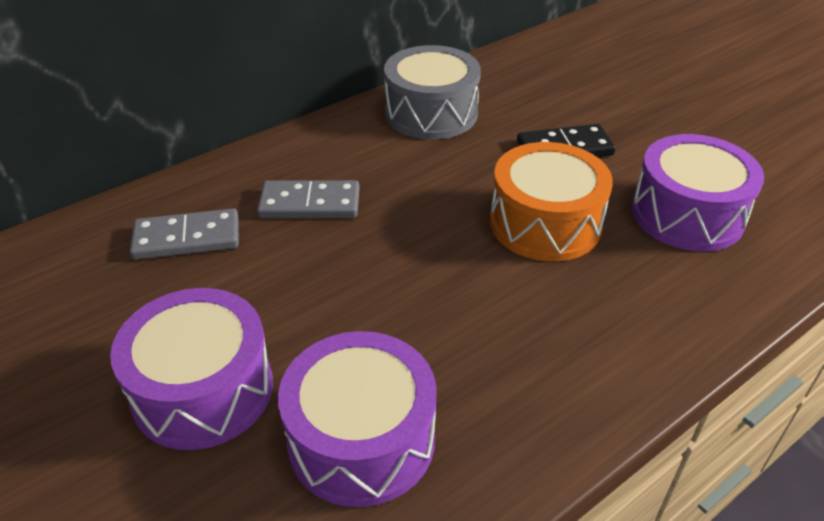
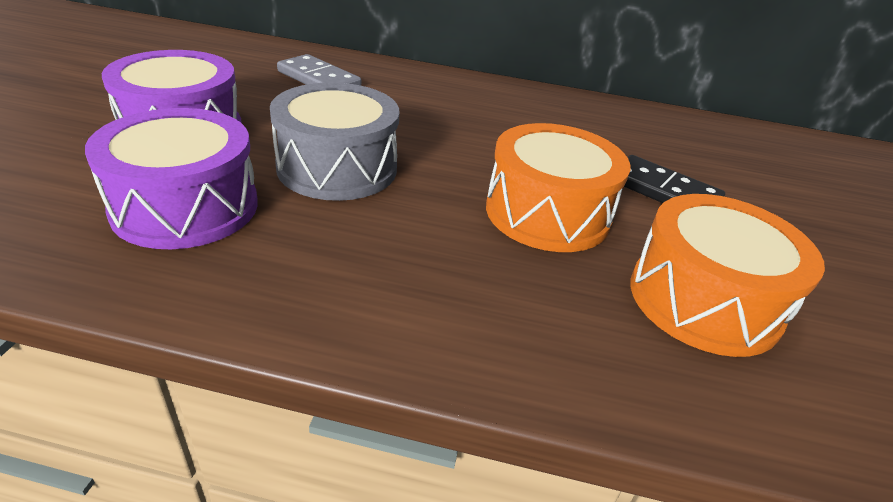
camera: 45 degrees right, 5 degrees down
grey domino [257,180,360,218] -> none
grey drum [384,45,481,140] -> grey drum moved to [270,83,399,201]
purple drum [632,134,764,251] -> orange drum [630,194,825,357]

